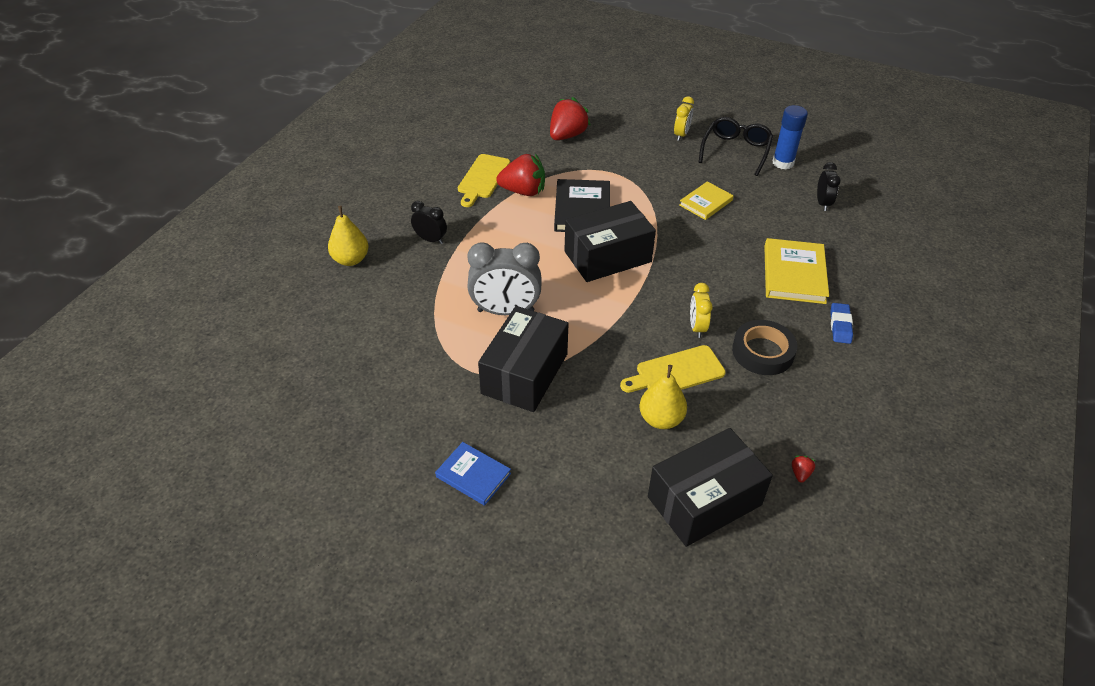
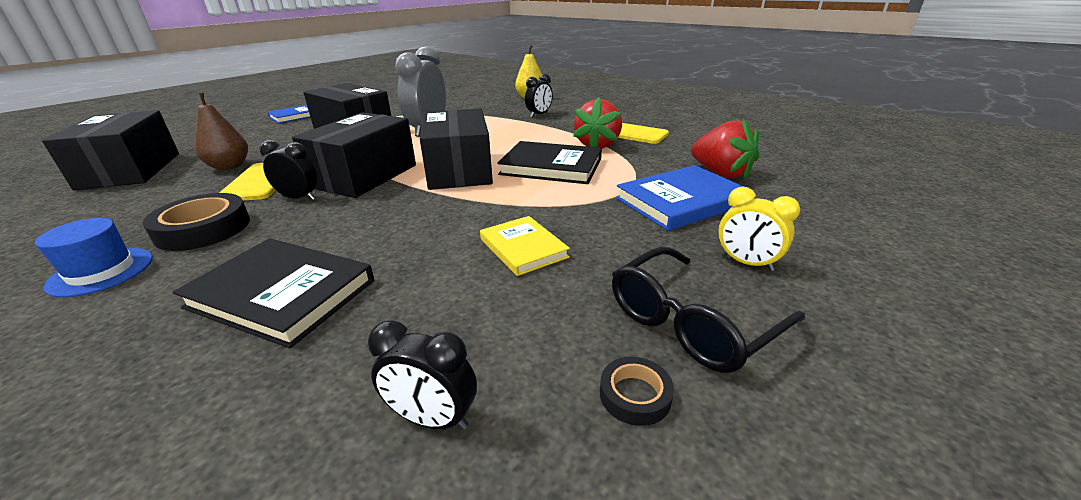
camera: 105 degrees right, 15 degrees down
yellow pear [639,365,687,429] -> brown pear [194,91,248,170]
yellow clock [690,283,713,338] -> black clock [260,140,318,200]
black glasses [699,117,773,176] -> black glasses turned 105 degrees clockwise [612,247,805,373]
yellow book [764,238,829,304] -> black book [172,238,374,348]
blue glue stick [773,105,808,170] -> black tape [600,357,674,426]
red strawberry [792,456,815,483] -> none
blue eraser [830,303,853,344] -> none
none -> blue hat [35,218,153,297]
none -> black box [292,112,416,198]
none -> blue book [616,165,744,231]

